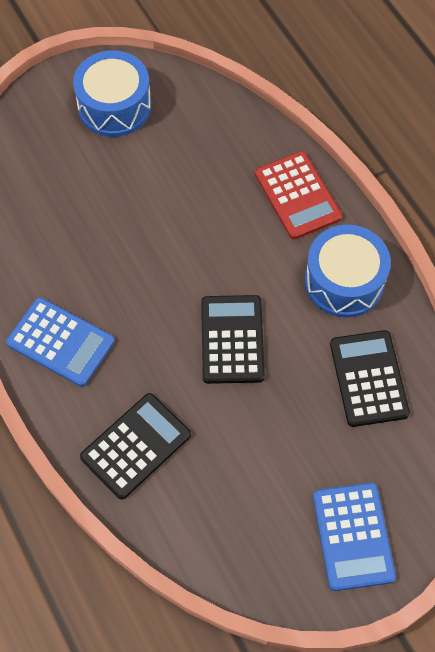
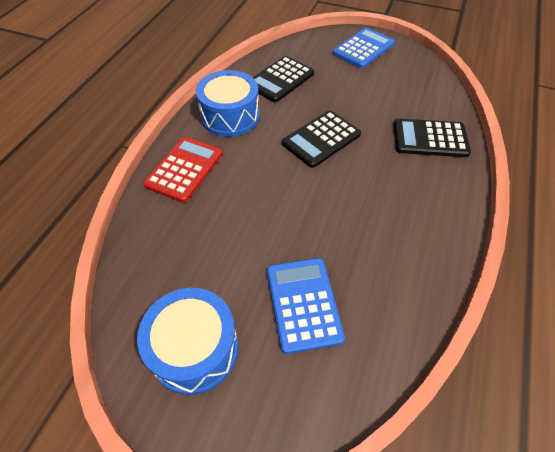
camera: 130 degrees left, 10 degrees down
blue calculator [6,297,115,387] -> blue calculator moved to [267,258,345,354]

